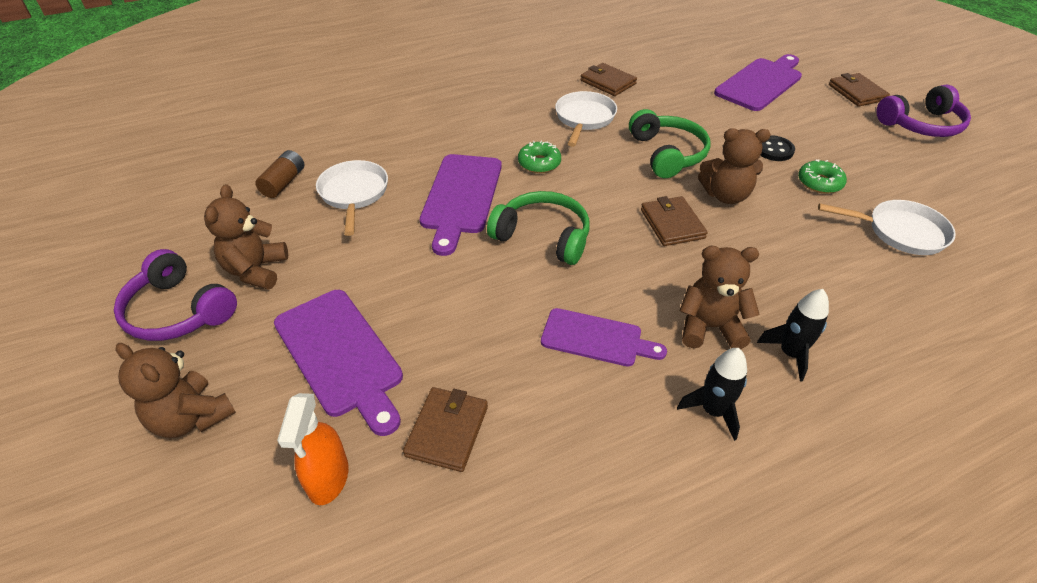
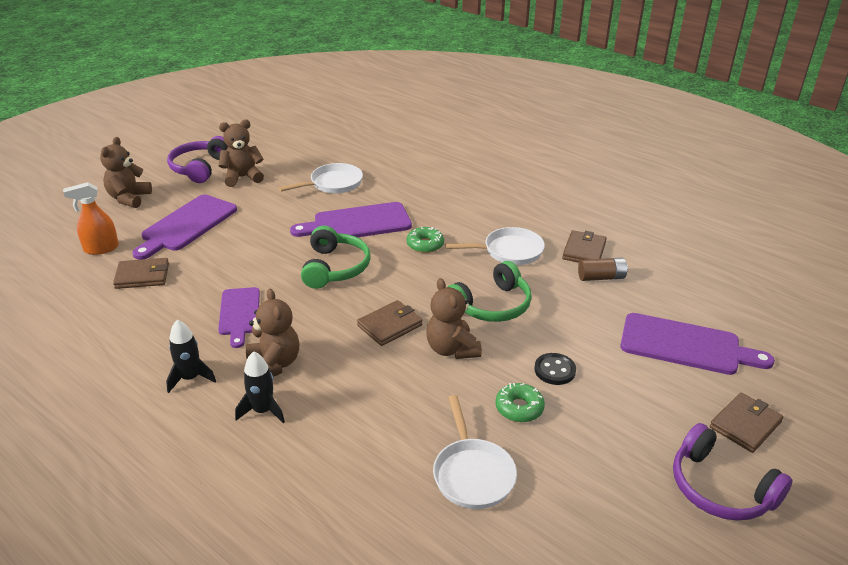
camera: 65 degrees right, 10 degrees down
brown battery [255,150,304,198] -> brown battery moved to [578,258,628,281]

